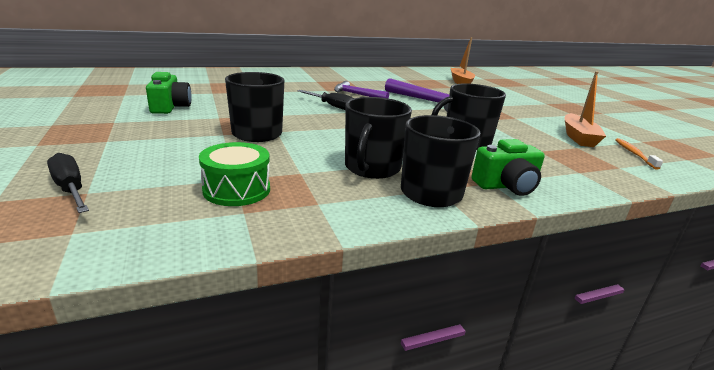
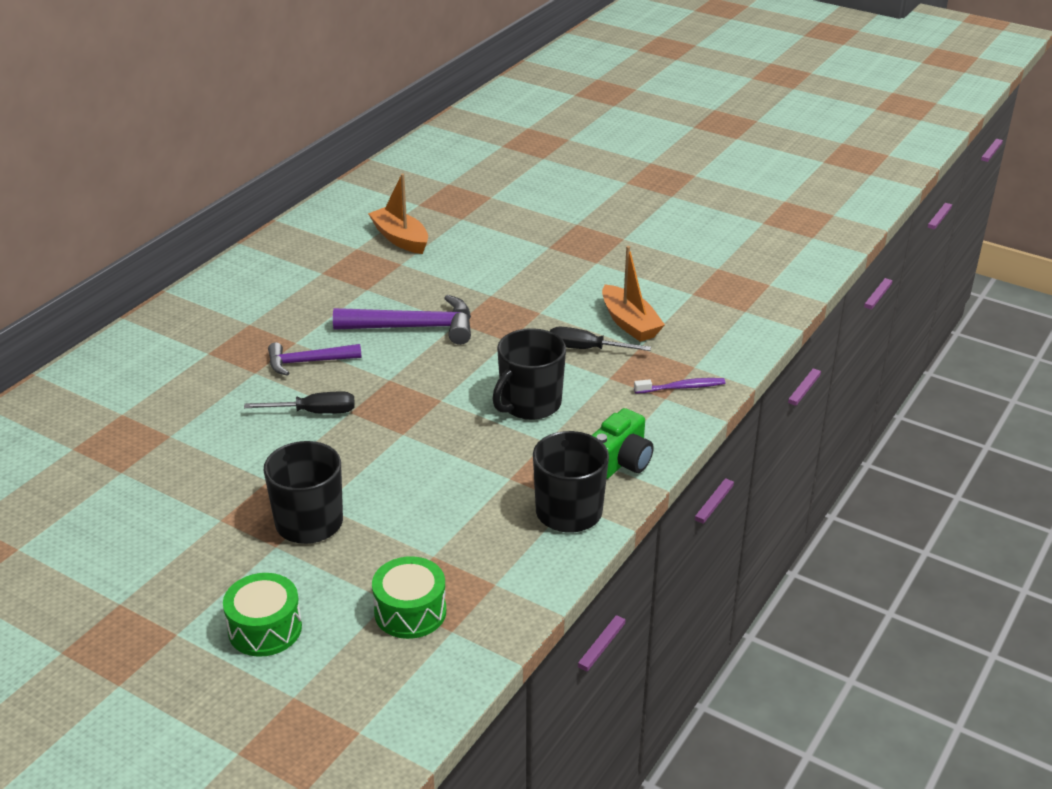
camera: 35 degrees left, 10 degrees up
black screwdriver [47,153,89,213] -> black screwdriver moved to [550,327,651,351]
green camera [146,72,192,114] -> none
black mug [345,97,412,179] -> none
orange toothbrush [615,138,663,170] -> none
none -> green drum [223,573,302,657]
none -> purple toothbrush [634,378,725,393]

